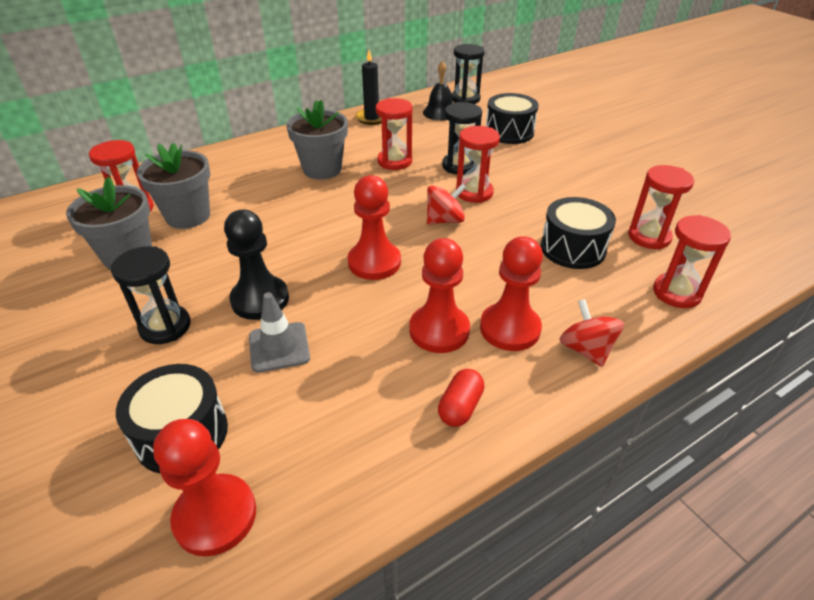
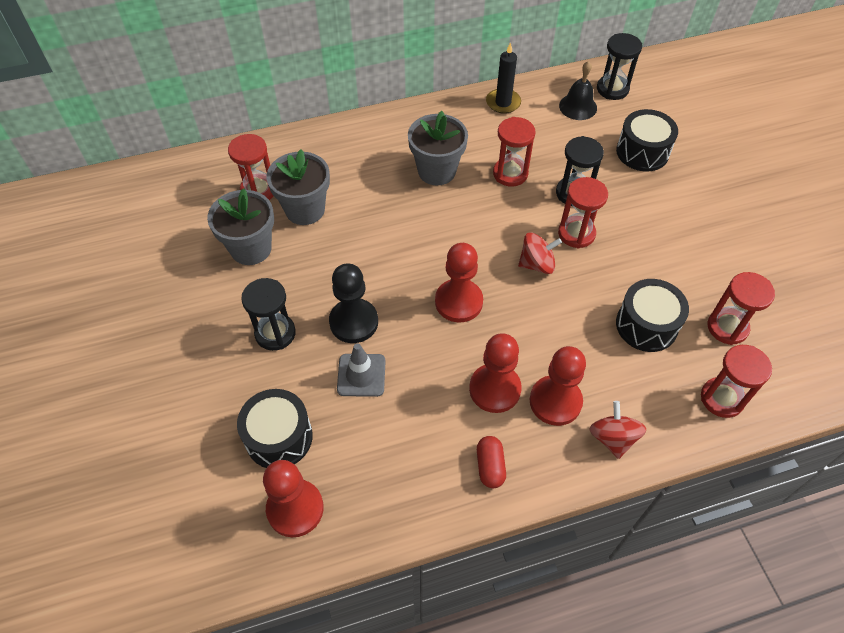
camera: 15 degrees right, 15 degrees up
red capsule [438,369,484,427] -> red capsule turned 45 degrees counterclockwise [477,436,506,488]

